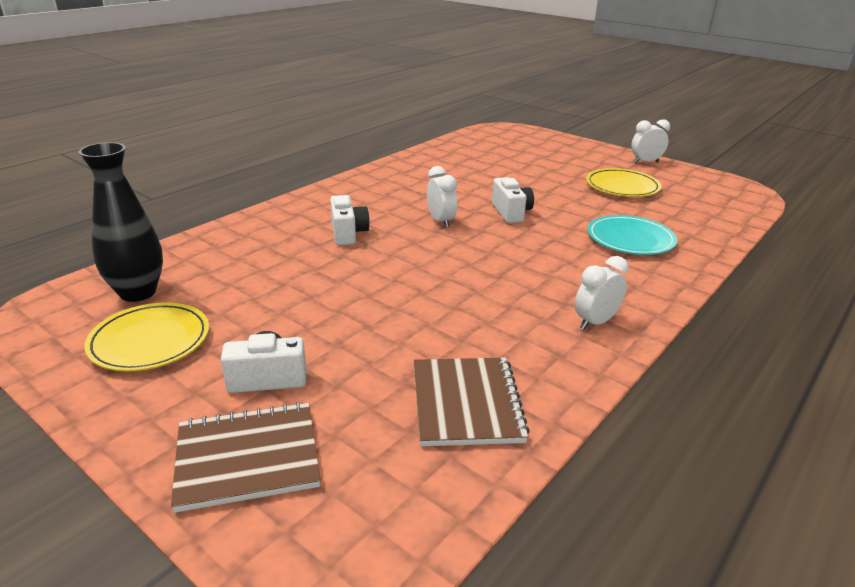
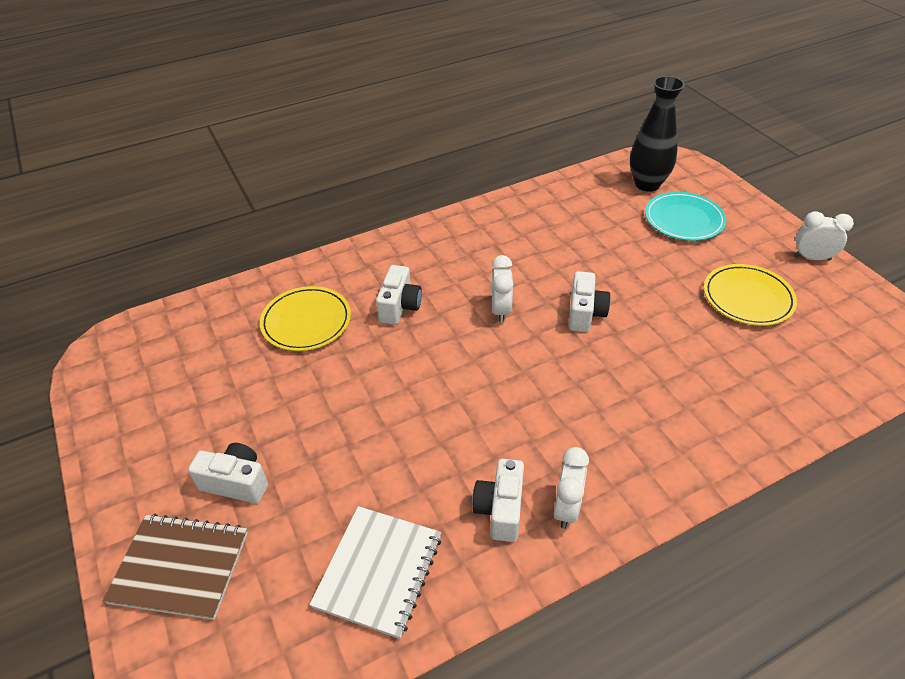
camera: 25 degrees right, 15 degrees up
black vase [79,142,163,302] -> black vase moved to [630,76,685,192]
yellow plate [84,302,209,372] -> yellow plate moved to [260,286,351,351]
brown notebook [413,358,530,446] -> white notebook [309,506,441,639]
white clock [575,256,629,330] -> white clock turned 120 degrees clockwise [554,447,589,529]
turquoise plate [588,215,677,255] -> turquoise plate moved to [645,192,727,241]
none -> white camera [472,459,524,542]

